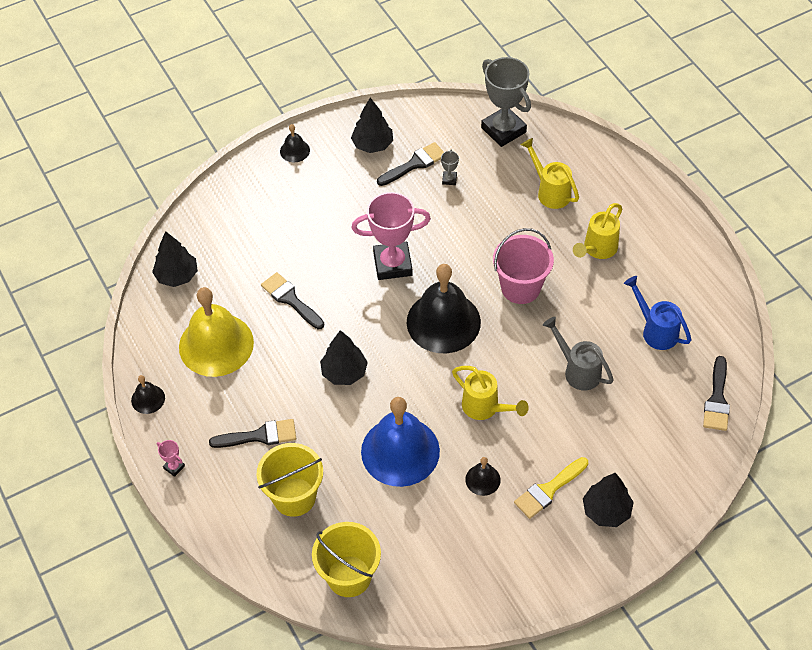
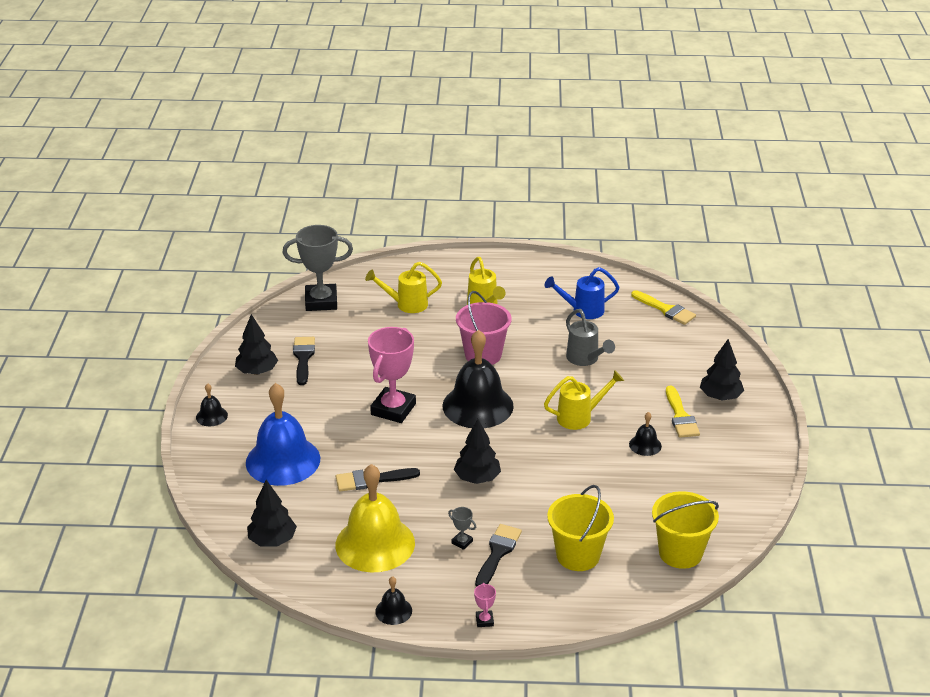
camera: 60 degrees left, 20 degrees down
pink trophy [157,440,185,477] -> pink trophy turned 75 degrees counterclockwise [474,583,496,627]
blue bell [361,397,440,487] -> blue bell moved to [246,383,320,486]
grey trophy [441,150,459,185] -> grey trophy moved to [448,507,476,550]
grey watering can [543,317,614,391] -> grey watering can turned 105 degrees counterclockwise [566,309,615,366]
black brush [703,356,730,431] -> yellow brush [631,290,696,325]

